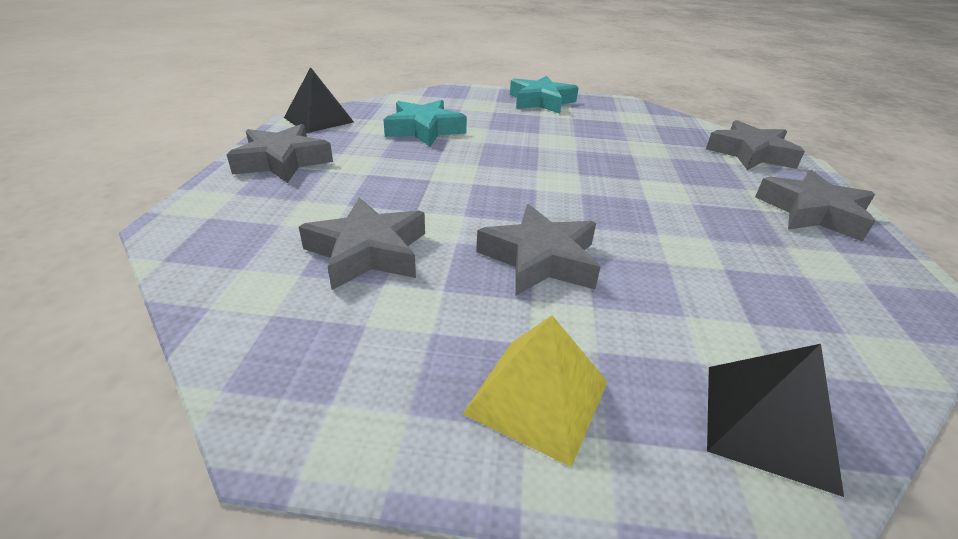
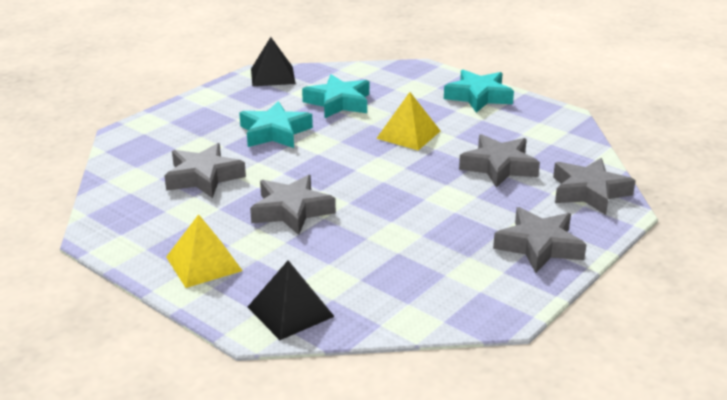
camera: 35 degrees right, 5 degrees down
grey star [227,124,333,183] -> grey star moved to [459,134,540,188]
none -> turquoise star [239,101,313,148]
none -> yellow pyramid [376,92,440,150]

